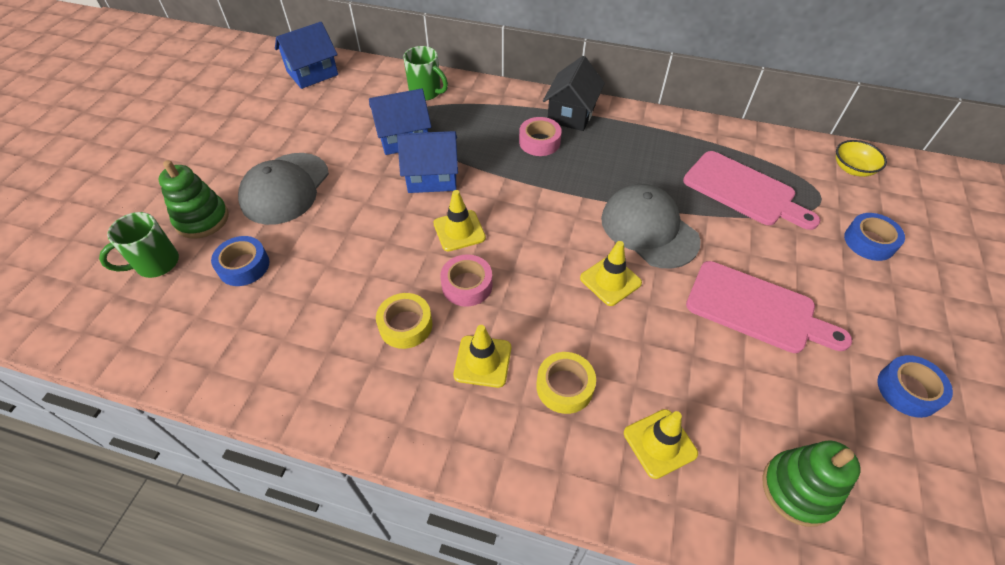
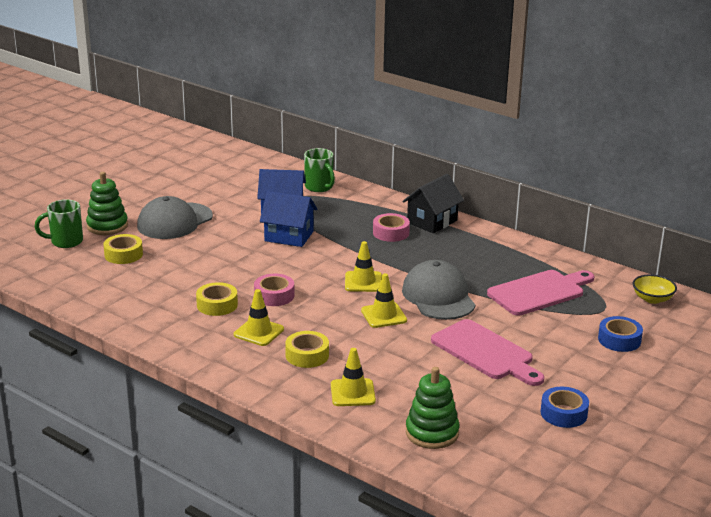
camera: 20 degrees right, 25 degrees down
blue tape [211,236,269,286] -> yellow tape [103,234,143,264]
blue house [275,22,338,89] -> none
yellow traffic cone [433,190,486,251] -> yellow traffic cone moved to [345,241,382,292]
pink cutting board [683,151,820,230] -> pink cutting board turned 90 degrees counterclockwise [487,270,595,316]

